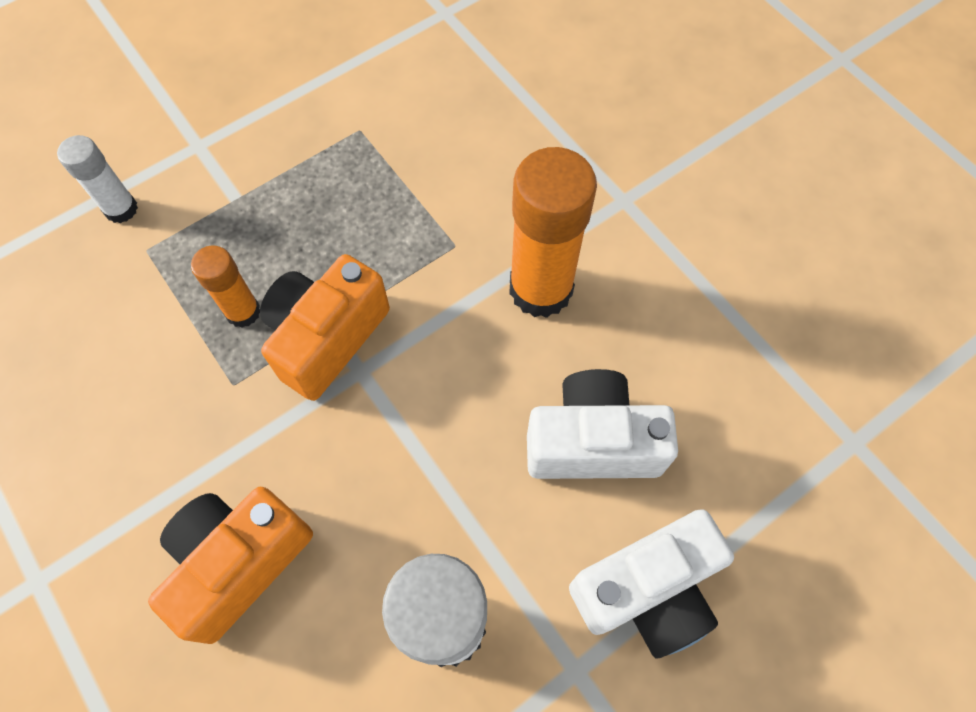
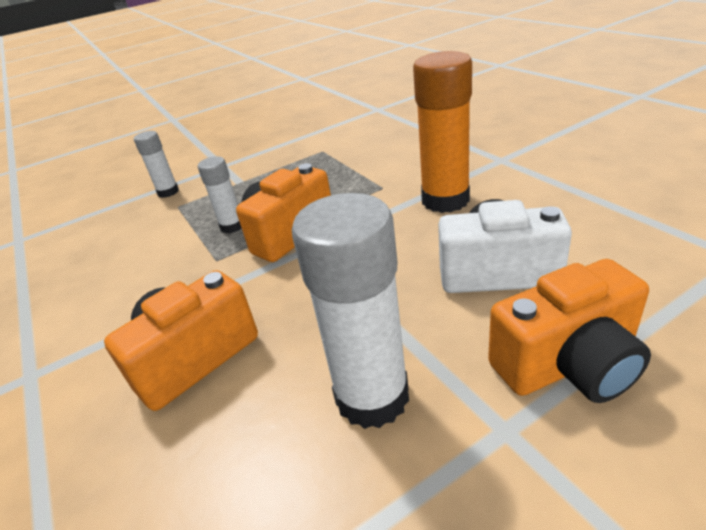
camera: 10 degrees right, 30 degrees down
orange glue stick [191,245,260,328] -> white glue stick [198,156,242,234]
white camera [569,509,734,659] -> orange camera [488,259,651,403]

